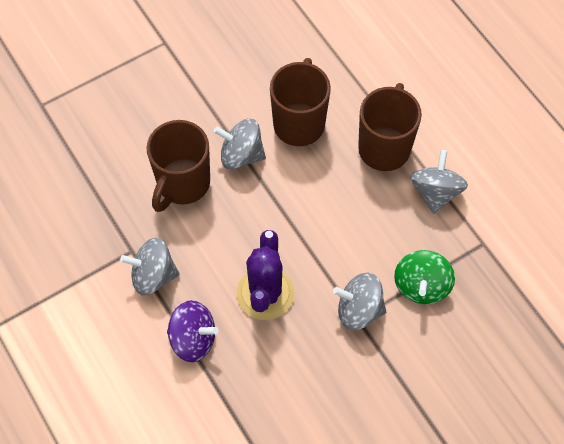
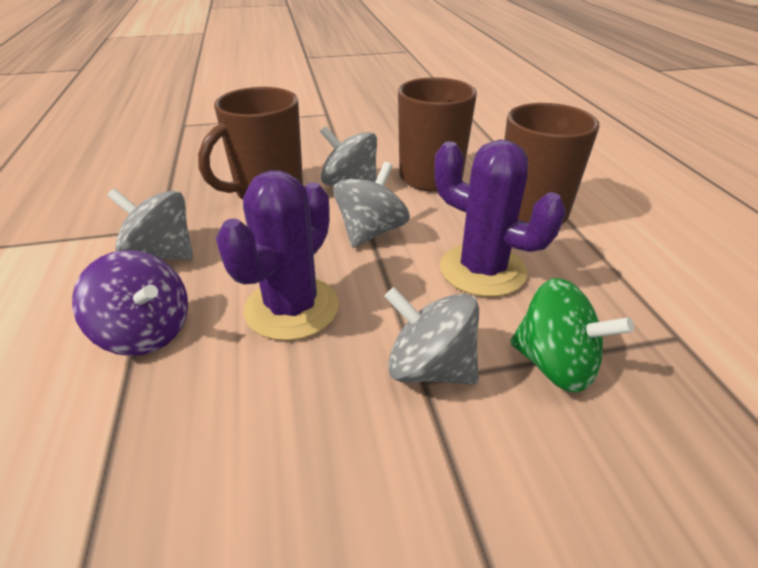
camera: 20 degrees right, 25 degrees down
green spinning top [394,250,455,304] -> green spinning top turned 90 degrees counterclockwise [510,278,634,393]
grey spinning top [410,150,468,214] -> grey spinning top moved to [333,162,410,248]
none -> purple cactus [434,140,566,297]

